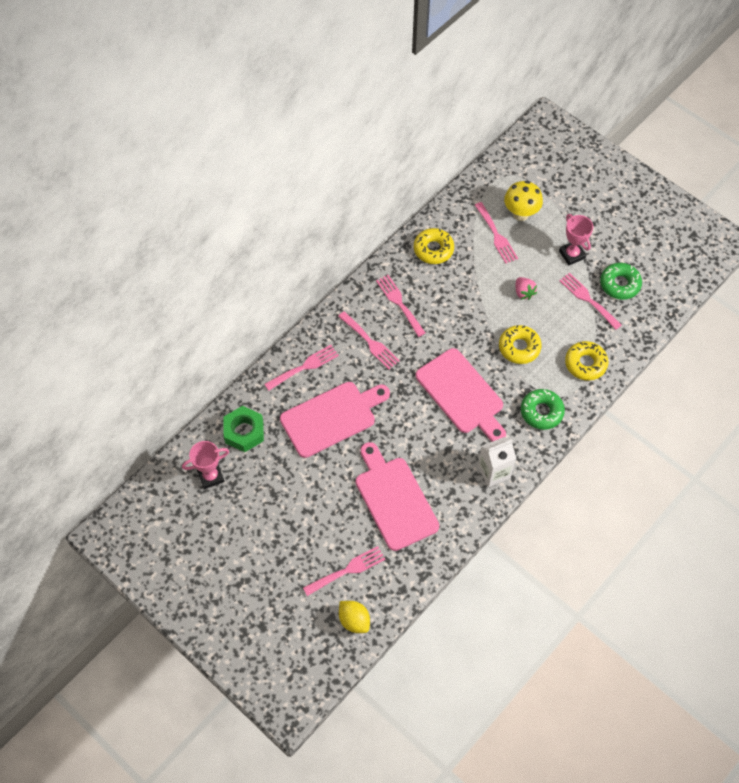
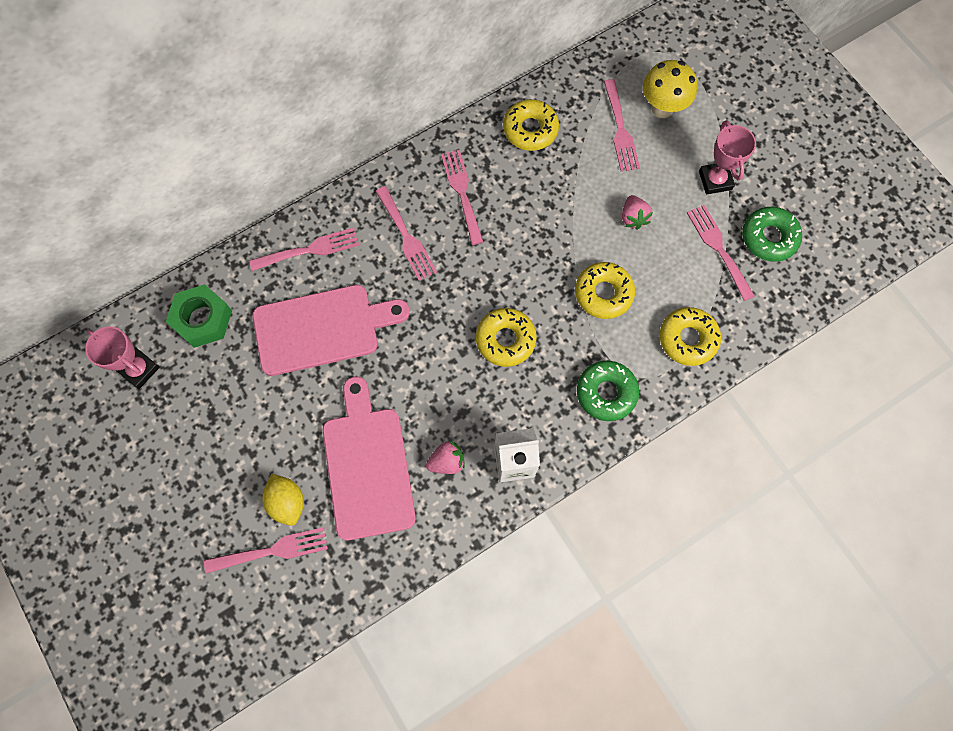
camera: 15 degrees right, 10 degrees up
pink trophy [182,441,229,489] -> pink trophy turned 45 degrees clockwise [85,326,160,389]
yellow lemon [339,601,370,633] -> yellow lemon moved to [262,474,304,526]
pink cutting board [416,348,506,442] -> yellow donut [476,308,537,367]
none -> pink strawberry [426,440,465,474]

